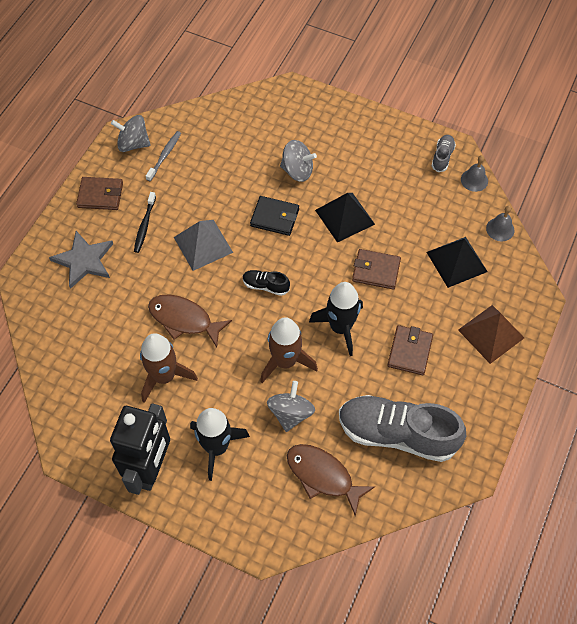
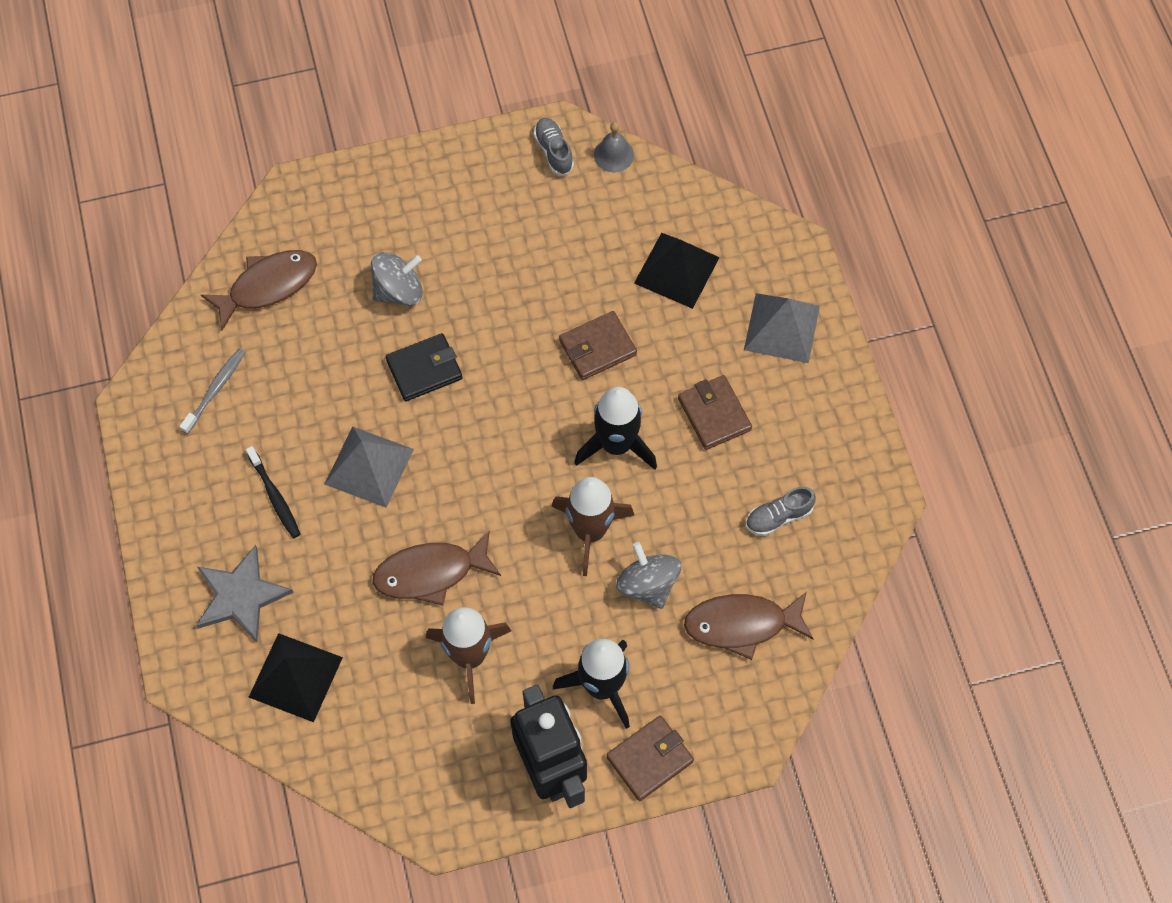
camera: 40 degrees left, 5 degrees up
brown wallet [76,177,123,210] -> brown wallet moved to [606,716,694,801]
grey spinning top [111,115,151,152] -> none
grey toothbrush [146,131,181,182] -> grey toothbrush turned 45 degrees clockwise [179,349,245,434]
black shoe [243,270,290,296] -> none
black pyramid [315,193,375,243] -> black pyramid moved to [249,633,343,722]
grey shoe [339,395,466,462] -> grey shoe [746,487,816,536], size x0.43
brown pyramid [458,305,524,364] -> grey pyramid [744,293,820,363]
grey bell [486,206,514,241] -> none
none -> brown fish [201,250,317,330]

